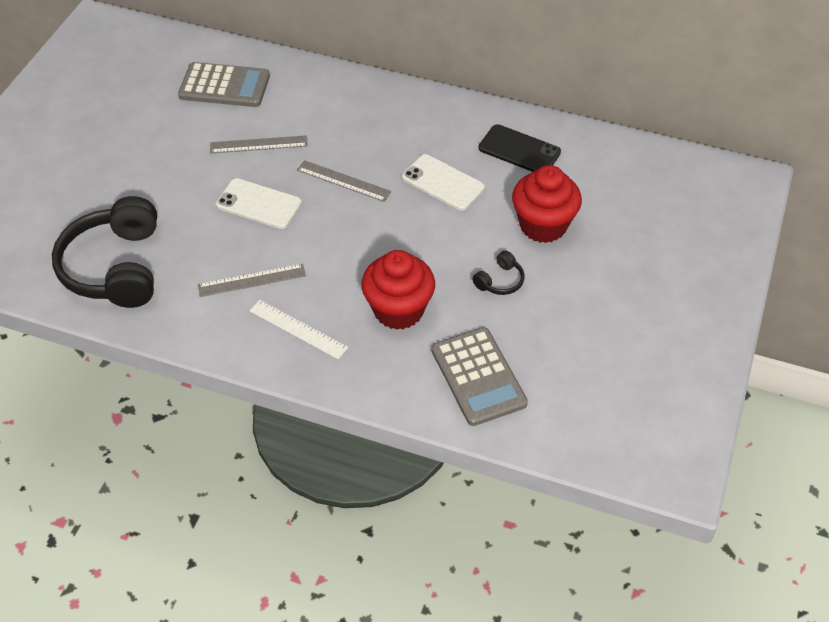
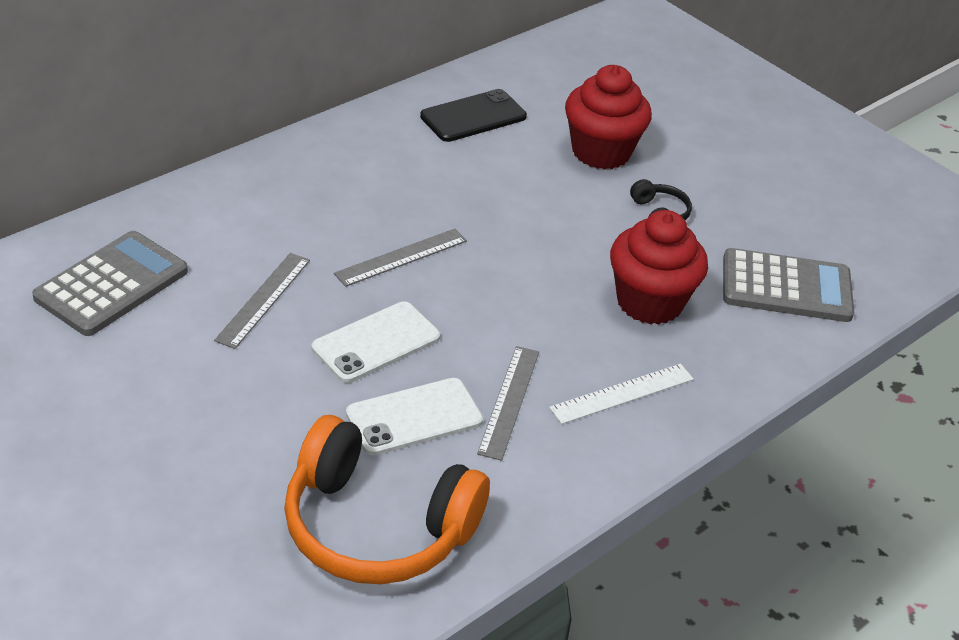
camera: 65 degrees left, 10 degrees down
black headphones [52,196,157,308] -> orange headphones [284,415,490,584]
white phone [402,154,485,211] -> white phone moved to [346,378,483,456]

